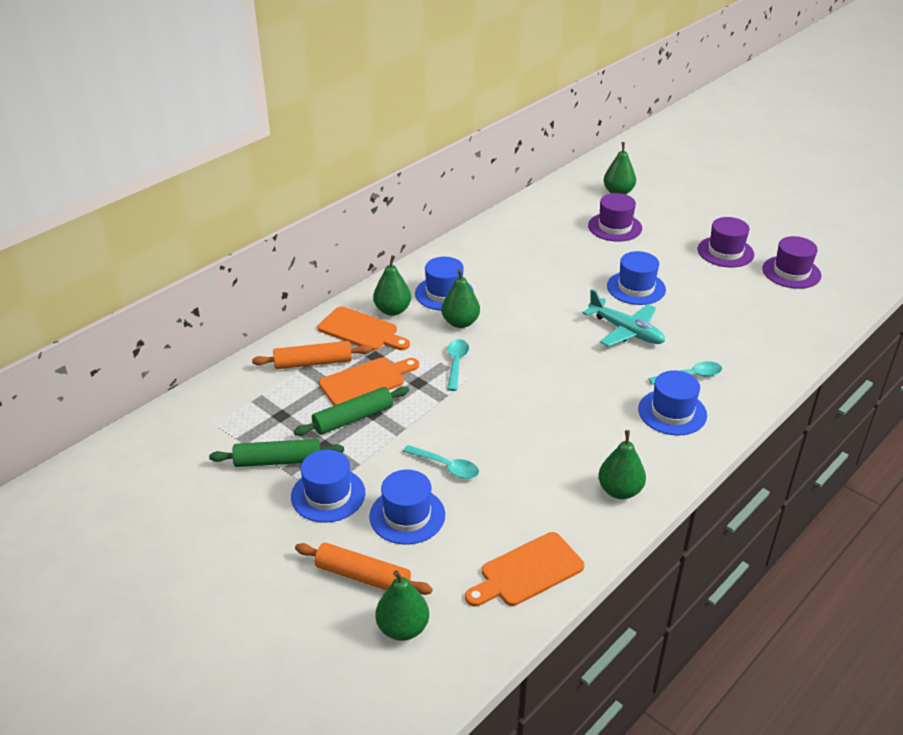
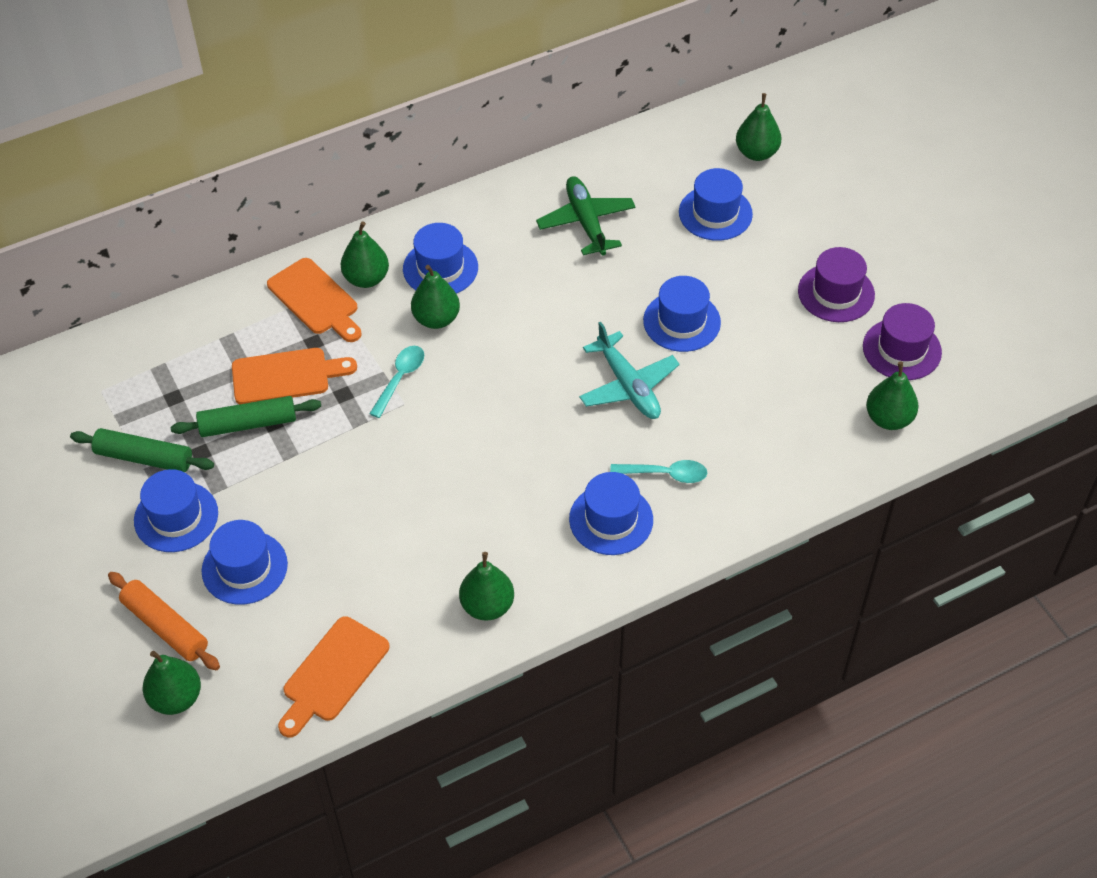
camera: 20 degrees right, 15 degrees up
orange rolling pin [252,341,372,369] -> none
turquoise spoon [403,445,479,479] -> none
orange cutting board [465,532,584,607] -> orange cutting board turned 45 degrees counterclockwise [278,616,389,737]
purple hat [588,193,642,242] -> blue hat [679,168,753,241]
none -> green plane [536,176,636,256]
none -> green pear [866,362,918,430]

